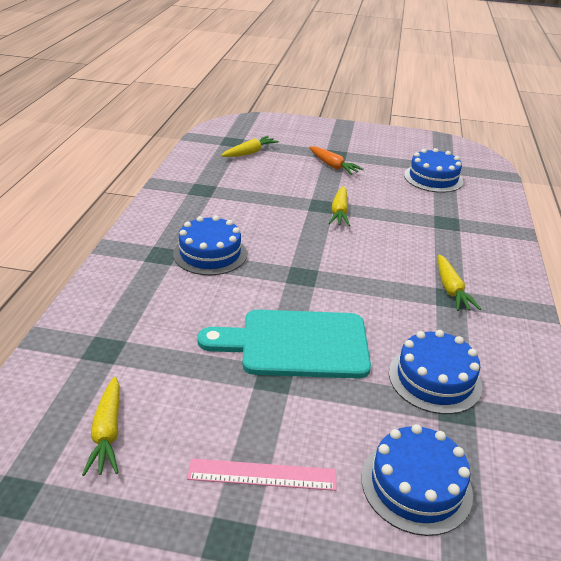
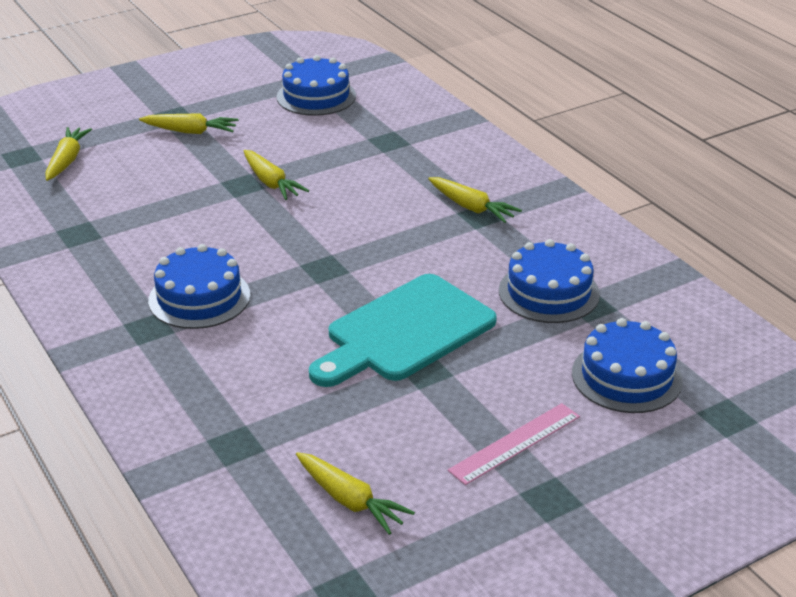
camera: 40 degrees left, 0 degrees up
orange carrot [309,146,364,175] -> yellow carrot [139,114,239,134]

